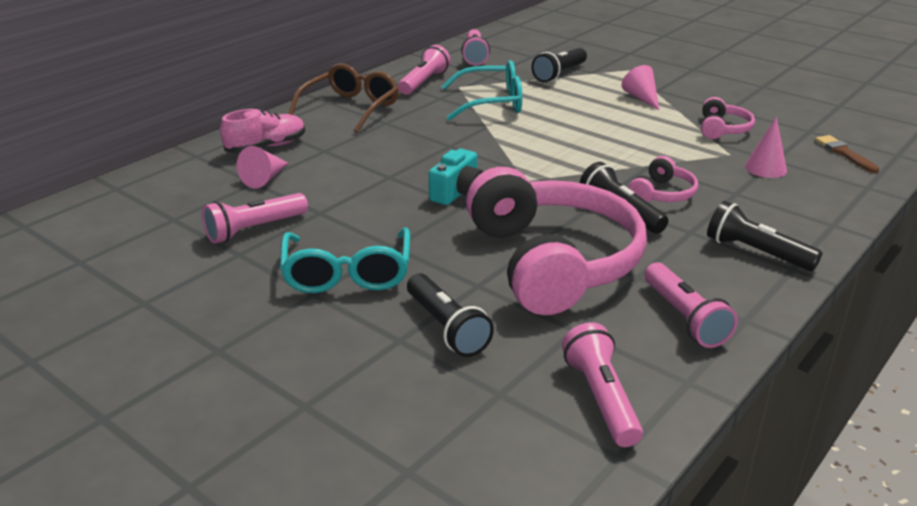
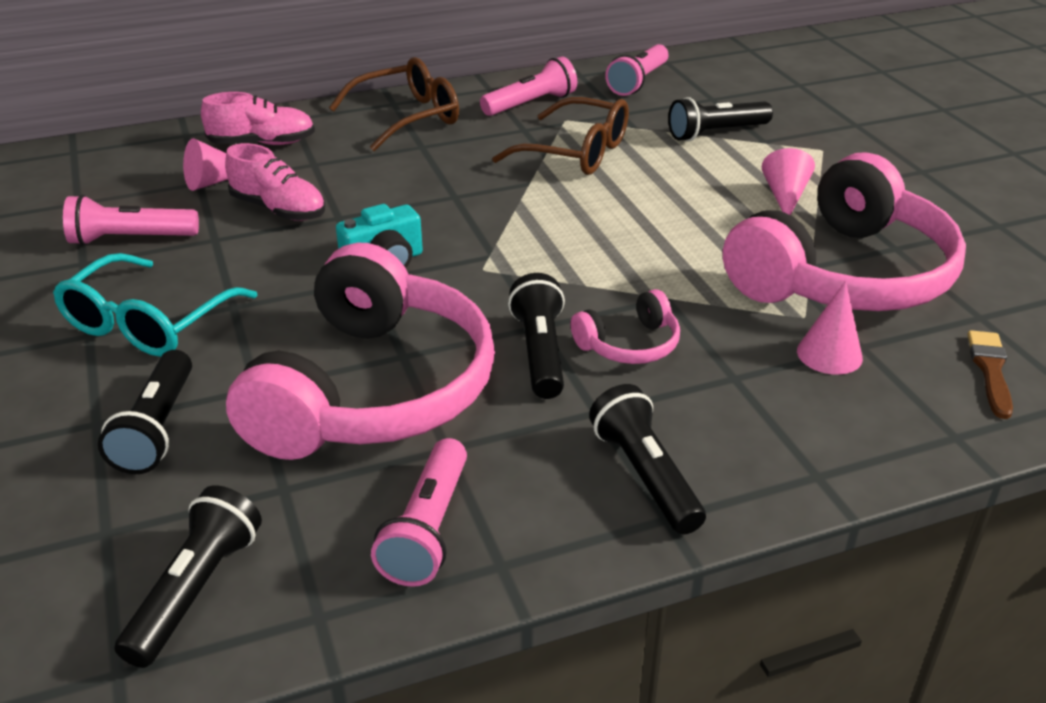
camera: 30 degrees right, 5 degrees up
turquoise glasses [441,60,522,121] -> brown glasses [492,97,629,175]
pink flashlight [562,322,643,447] -> black flashlight [115,485,262,668]
pink headphones [701,97,755,139] -> pink headphones [723,152,966,311], size x2.36
none -> pink shoe [225,143,325,221]

